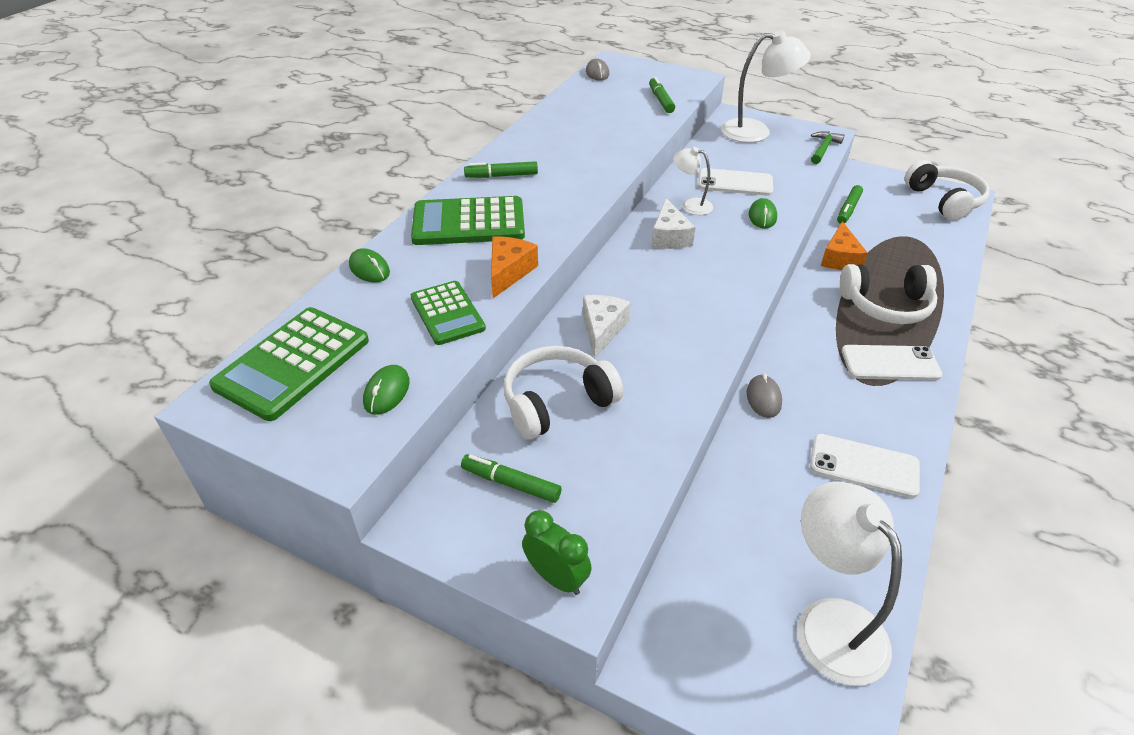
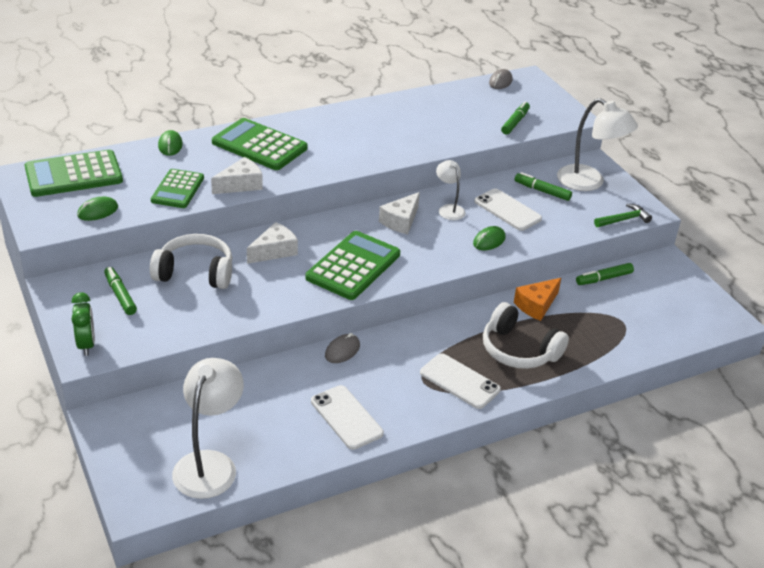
camera: 35 degrees right, 5 degrees down
green marker [464,161,538,178] -> green marker moved to [515,172,572,201]
orange cheese [491,236,538,298] -> white cheese [211,157,263,194]
white headphones [905,160,990,221] -> none
none -> green calculator [305,231,400,300]

